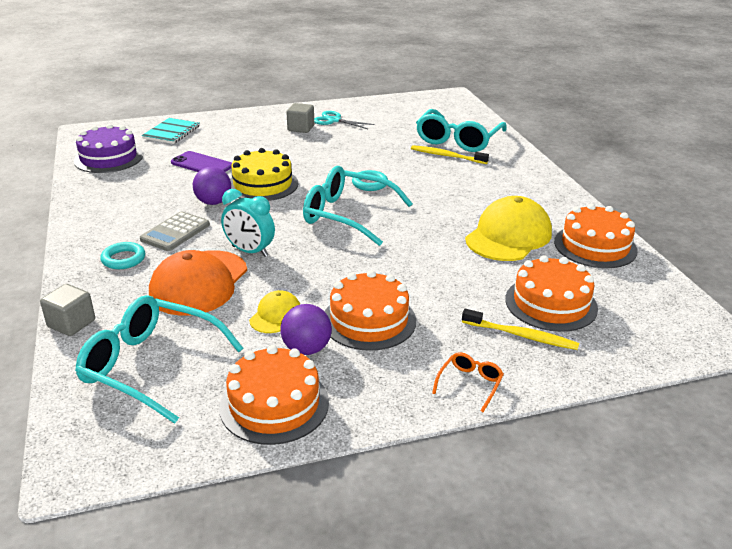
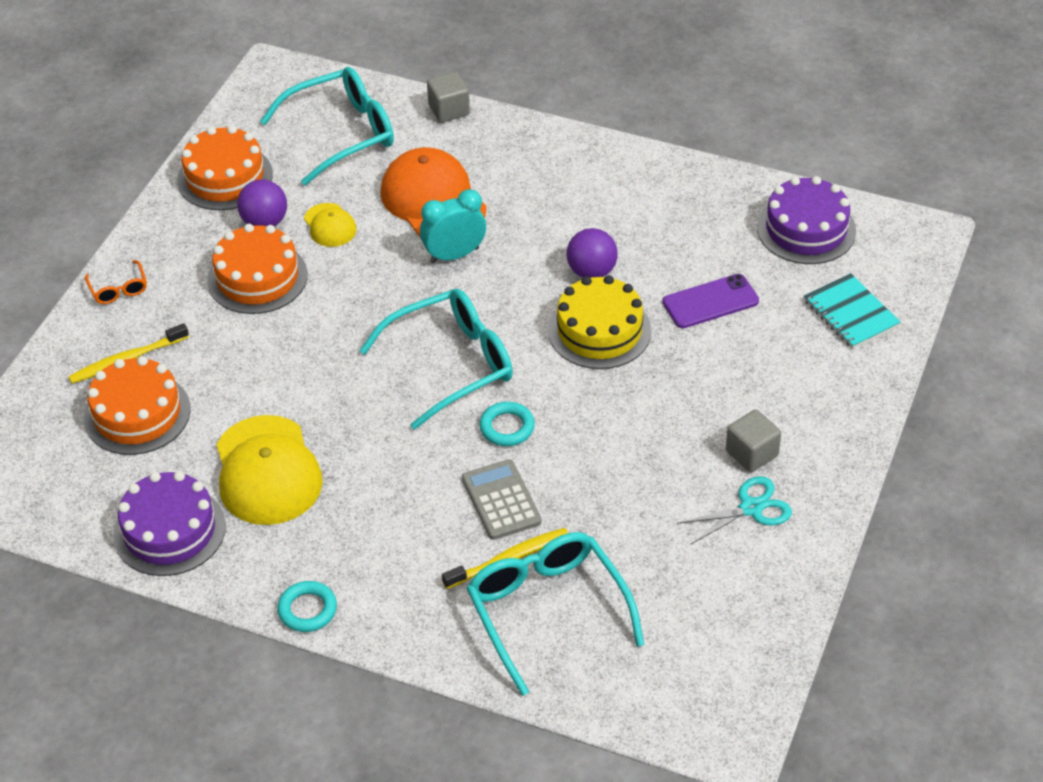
camera: 130 degrees right, 15 degrees up
turquoise ring [100,242,145,269] -> turquoise ring moved to [277,581,337,632]
grey calculator [140,211,210,251] -> grey calculator moved to [462,459,542,540]
orange cake [554,204,638,268] -> purple cake [113,471,226,576]

